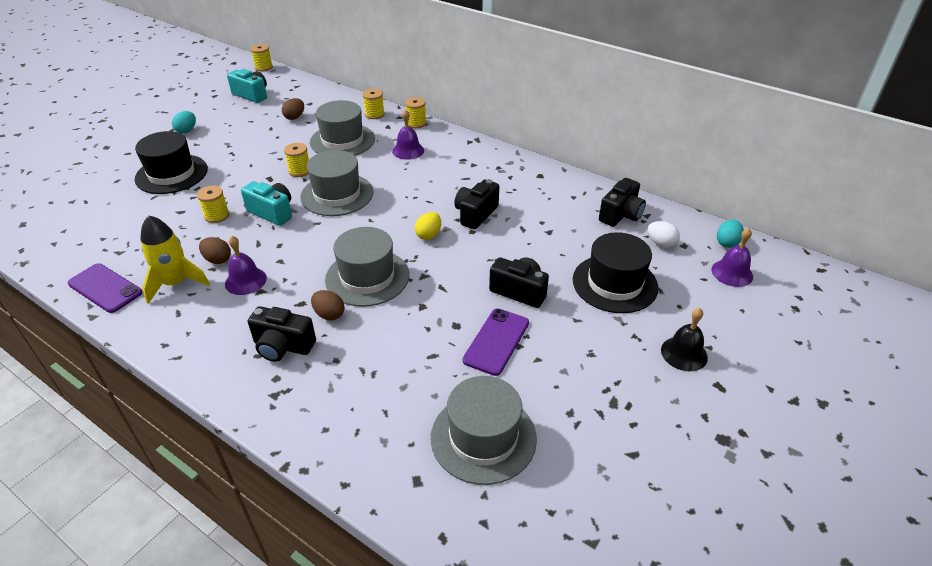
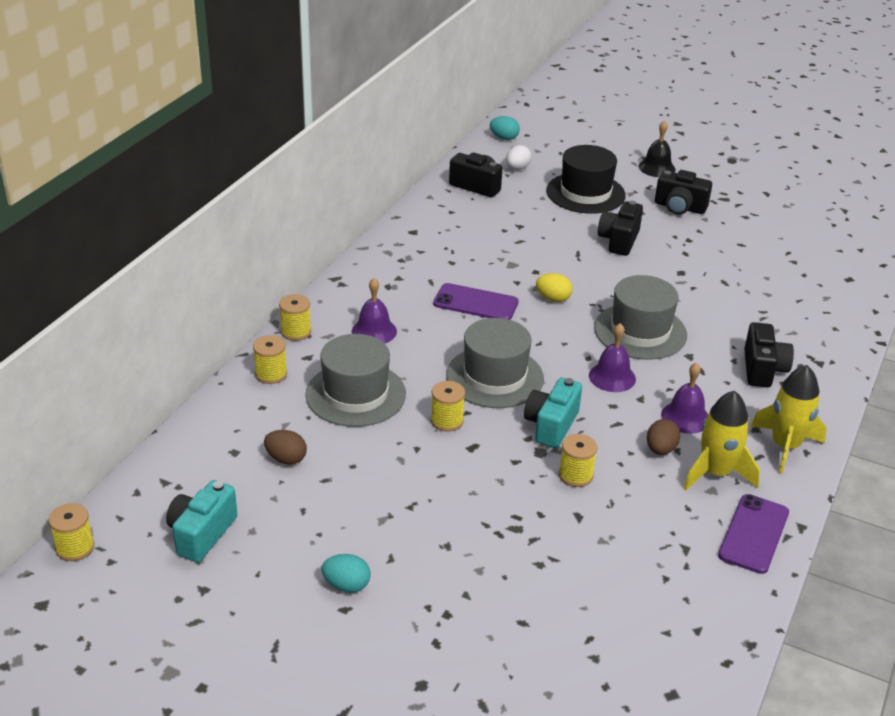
camera: 100 degrees left, 5 degrees down
black hat [135,131,208,194] -> none
brown egg [311,290,344,320] -> none
grey hat [431,376,537,485] -> none
black camera [454,179,499,230] -> black camera moved to [655,170,712,215]
purple phone [463,309,529,376] -> purple phone moved to [433,283,519,320]
purple bell [711,228,753,287] -> purple bell moved to [589,323,636,392]
none -> yellow rocket [751,365,827,474]

